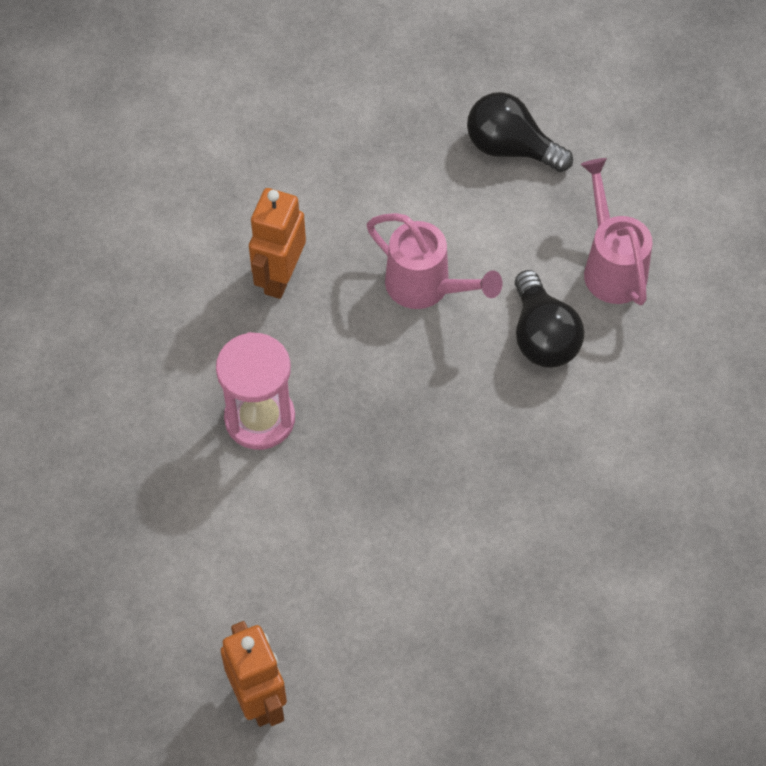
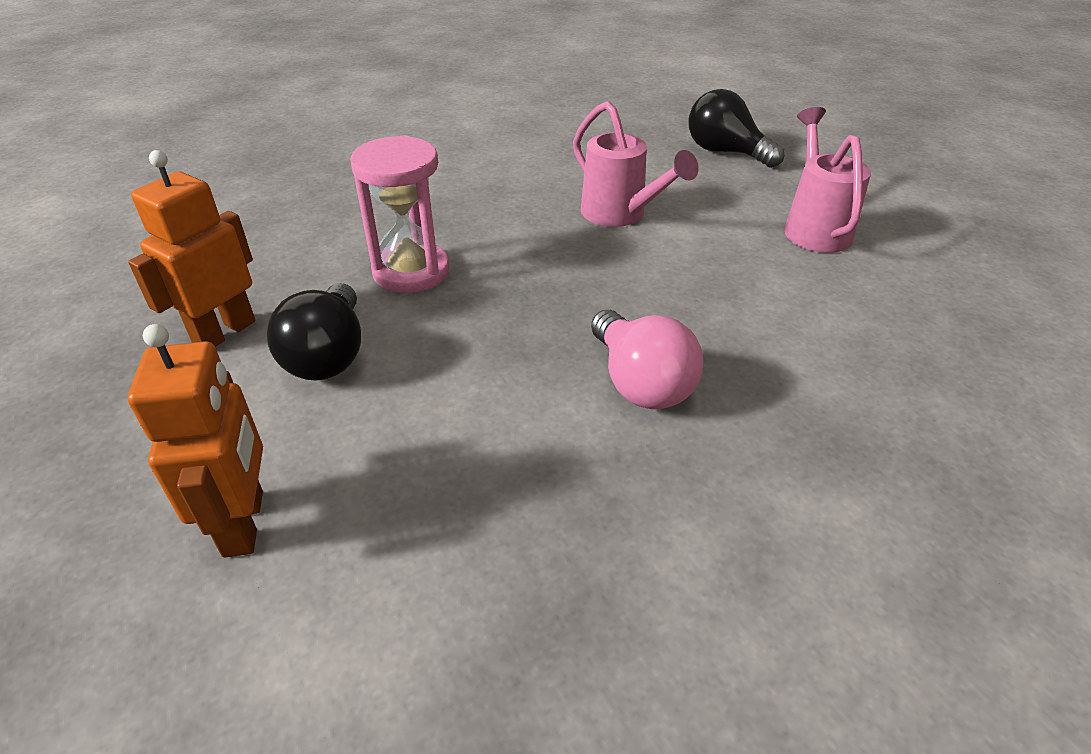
camera: 15 degrees right, 20 degrees down
orange robot [249,188,306,299] -> orange robot moved to [128,150,255,347]
black light bulb [515,270,584,368] -> black light bulb moved to [267,283,361,381]
none -> pink light bulb [591,310,703,409]

